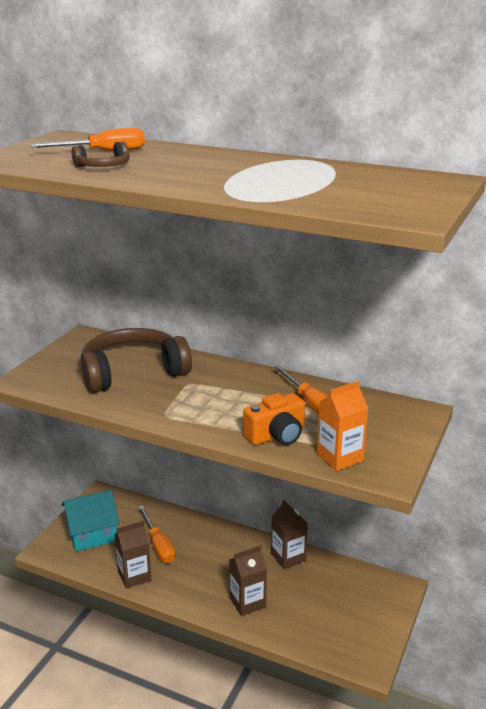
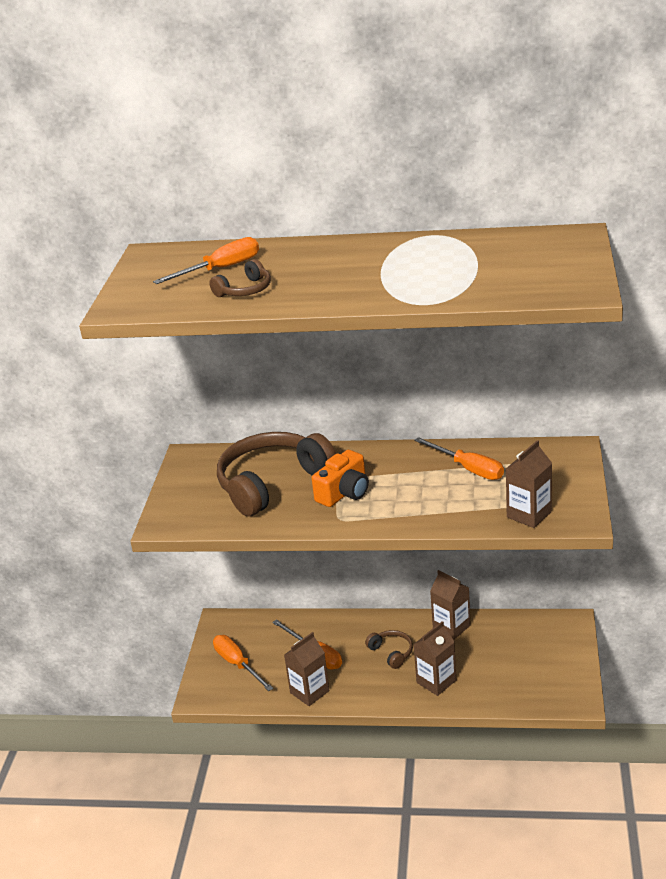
camera: 15 degrees left, 5 degrees up
turquoise house [61,490,120,552] -> orange screwdriver [213,635,273,691]
orange camera [243,393,305,445] -> orange camera moved to [312,450,369,507]
orange carton [317,381,369,471] -> brown carton [506,440,552,528]
none -> brown headphones [365,630,413,669]

